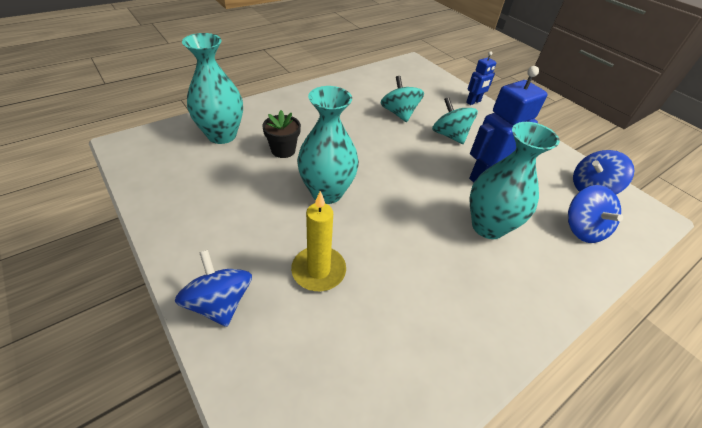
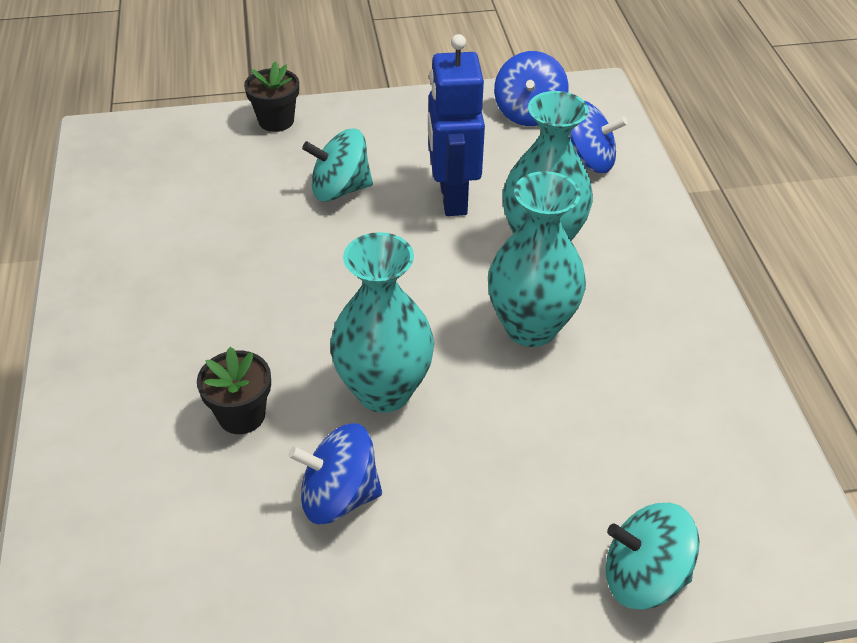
camera: 60 degrees left, 0 degrees up
blue spinning top [175,250,252,327] -> blue spinning top moved to [288,423,382,524]
turquoise vase [182,33,243,144] -> turquoise vase moved to [488,171,586,347]
yellow candle [291,191,346,291] -> none
turquoise spinning top [381,76,424,122] -> turquoise spinning top moved to [606,503,699,610]
blue robot [466,51,496,105] -> black flower pot [244,61,299,132]

